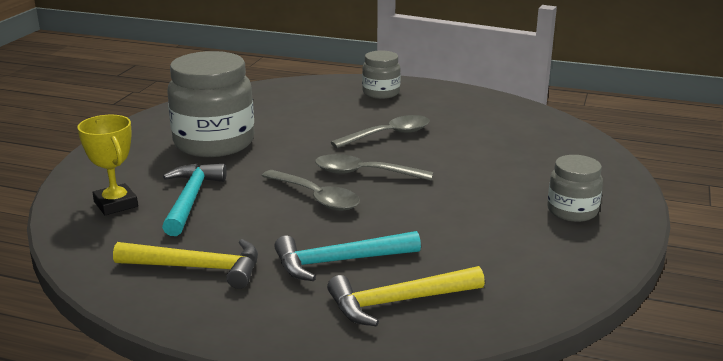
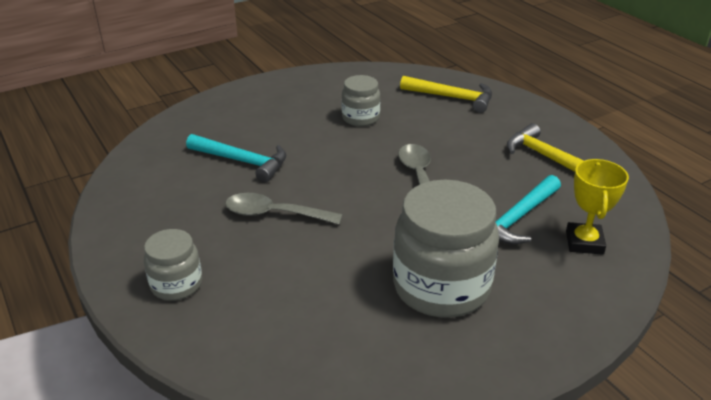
camera: 140 degrees left, 10 degrees up
turquoise hammer [274,231,421,281] -> turquoise hammer moved to [186,134,286,182]
grey spoon [315,154,433,181] -> none
grey jar [547,155,603,222] -> grey jar moved to [341,75,380,126]

